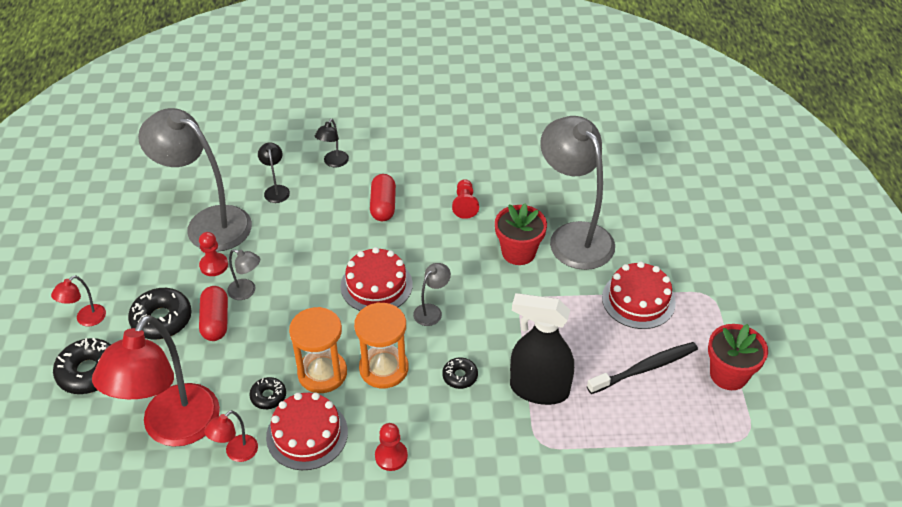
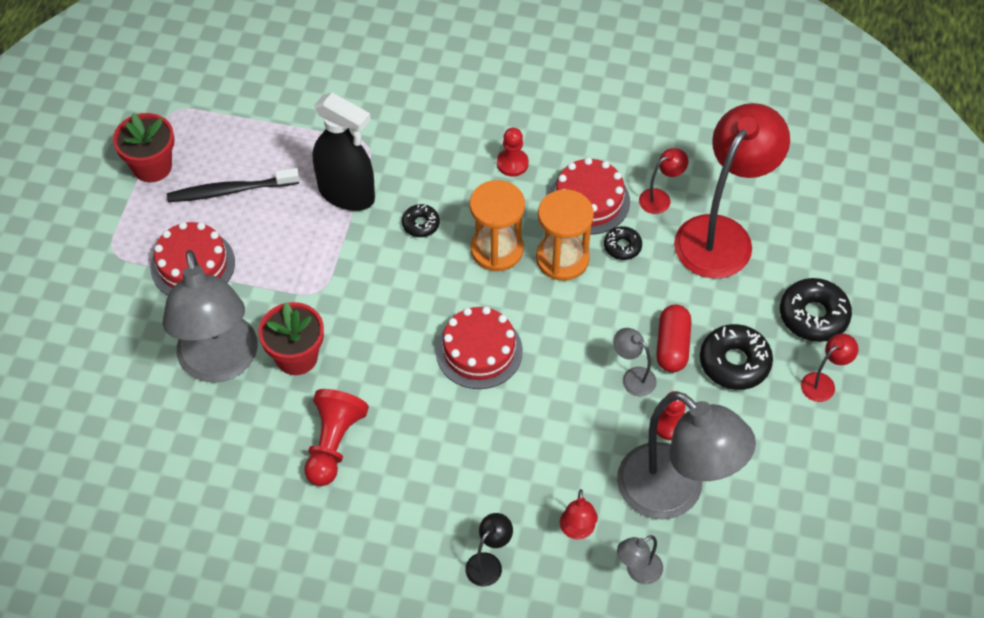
camera: 165 degrees left, 10 degrees up
black lamp [258,143,290,203] -> red lamp [560,489,598,539]
red capsule [370,174,396,221] -> none
grey lamp [413,263,451,326] -> grey lamp moved to [617,535,663,584]
red pawn [452,179,479,219] -> red pawn [304,389,369,486], size x1.55

